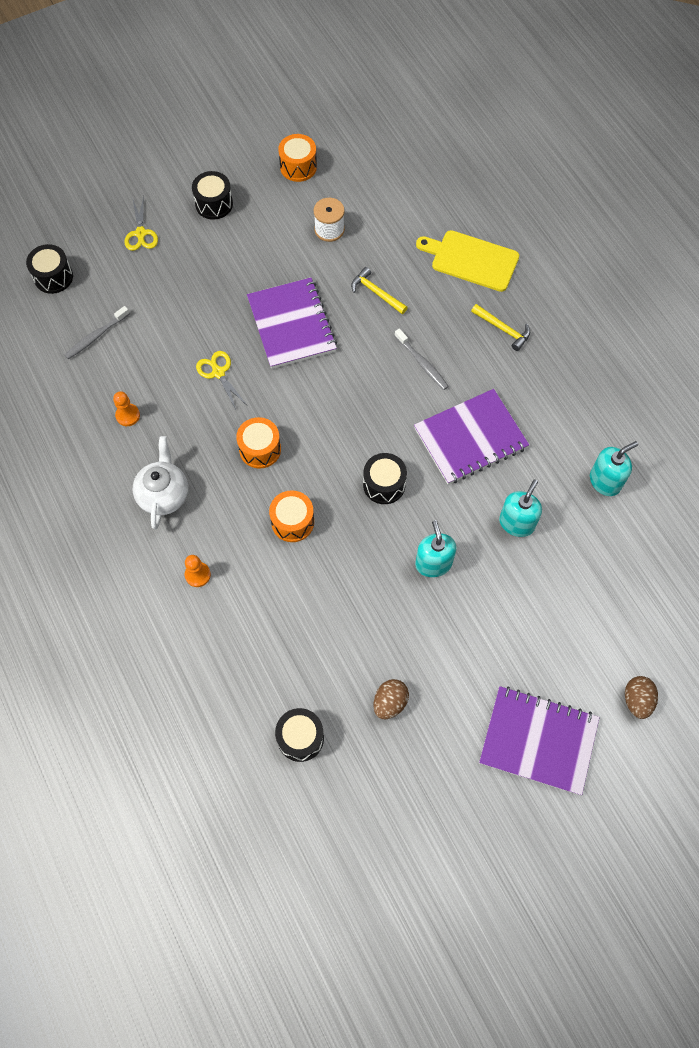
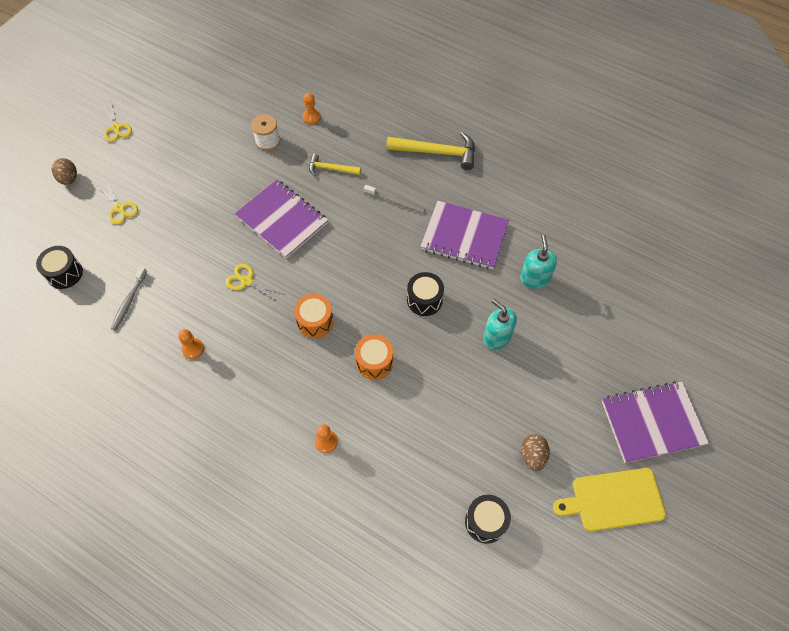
camera: 30 degrees left, 5 degrees down
white teapot [133,436,188,529] -> none
black drum [192,171,233,220] -> none
orange drum [278,134,317,182] -> none
purple notebook [414,389,529,484] -> purple notebook turned 75 degrees clockwise [420,201,509,269]
yellow cutting board [416,230,519,292] -> yellow cutting board moved to [553,468,666,531]
yellow hammer [471,304,530,351] -> yellow hammer [386,132,475,170], size x1.71
turquoise soap dispenser [590,441,638,496] -> none
brown egg [625,676,658,719] -> brown egg moved to [52,158,77,185]
none -> yellow scissors [102,103,132,142]
none -> orange pawn [302,93,321,124]

